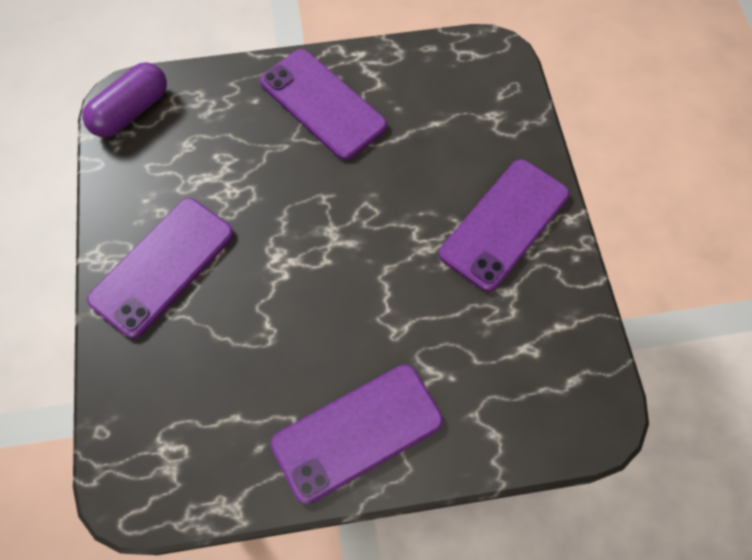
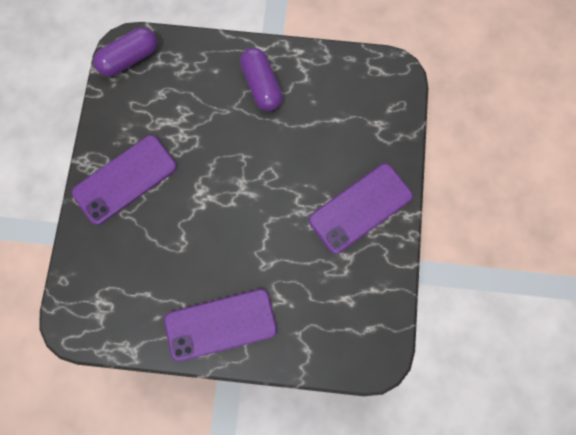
camera: 15 degrees right, 10 degrees up
purple phone [260,49,387,160] -> purple capsule [240,47,282,111]

